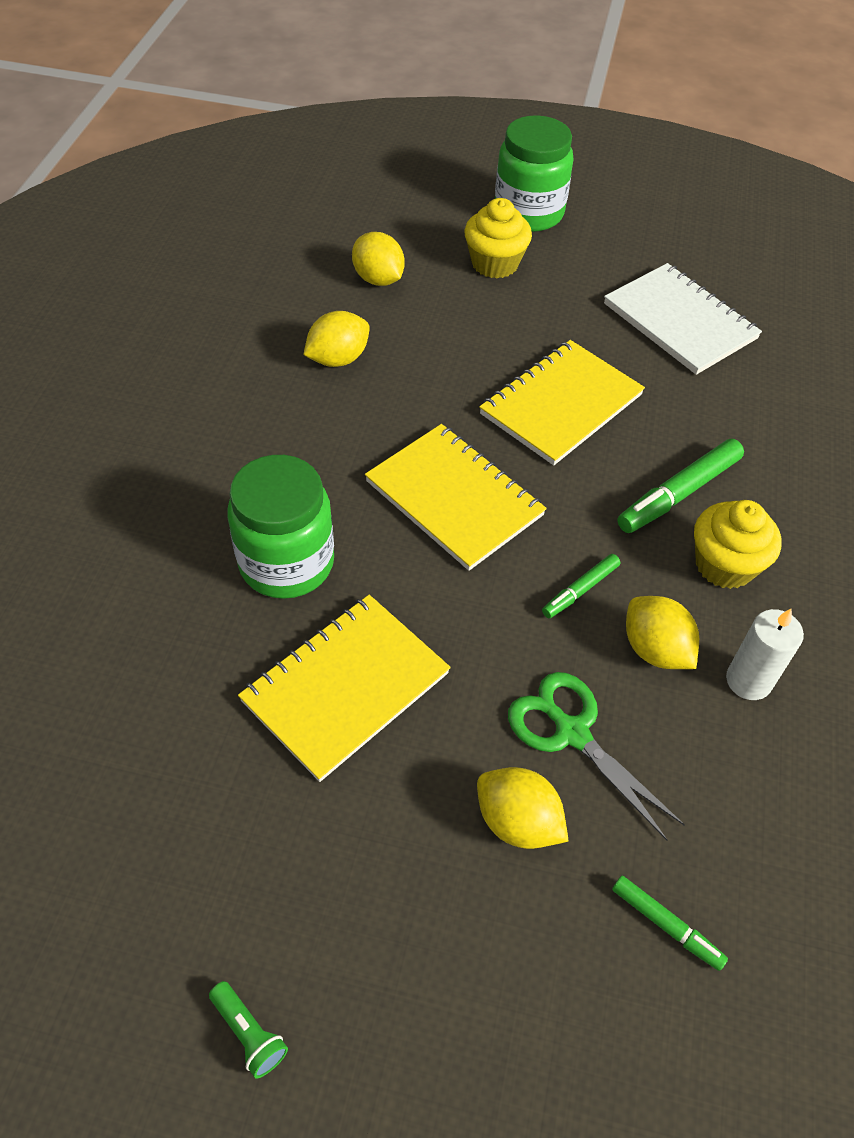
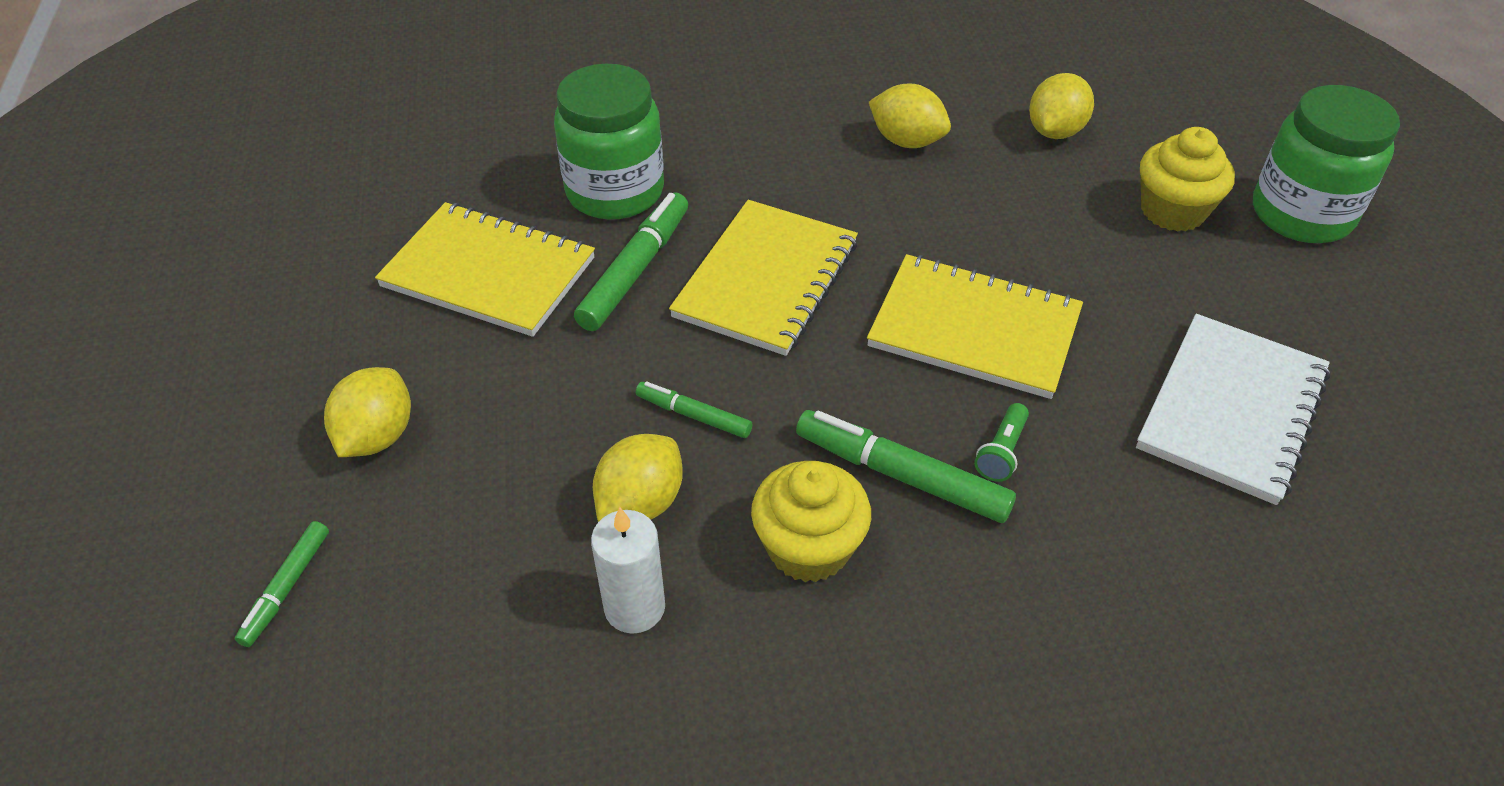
camera: 70 degrees right, 5 degrees down
green flashlight [209,981,288,1078] -> green flashlight moved to [974,403,1029,482]
green scissors [508,672,685,841] -> none
none -> green marker [574,192,688,331]

